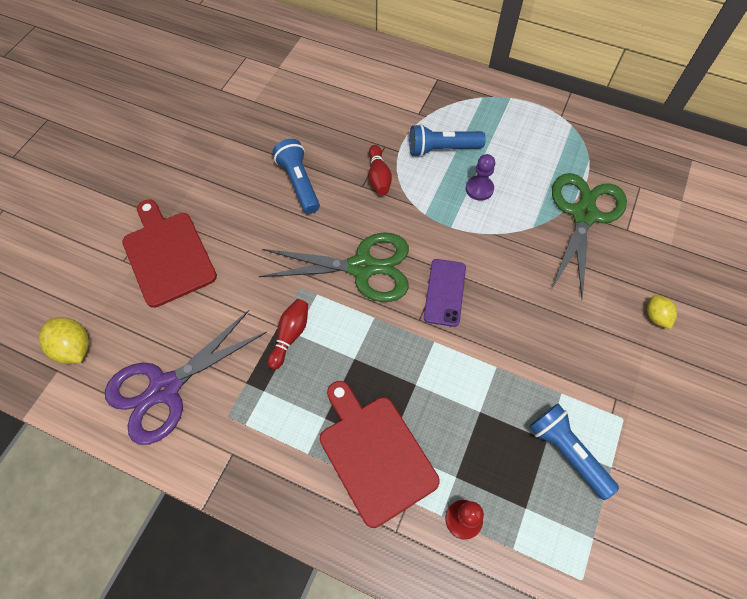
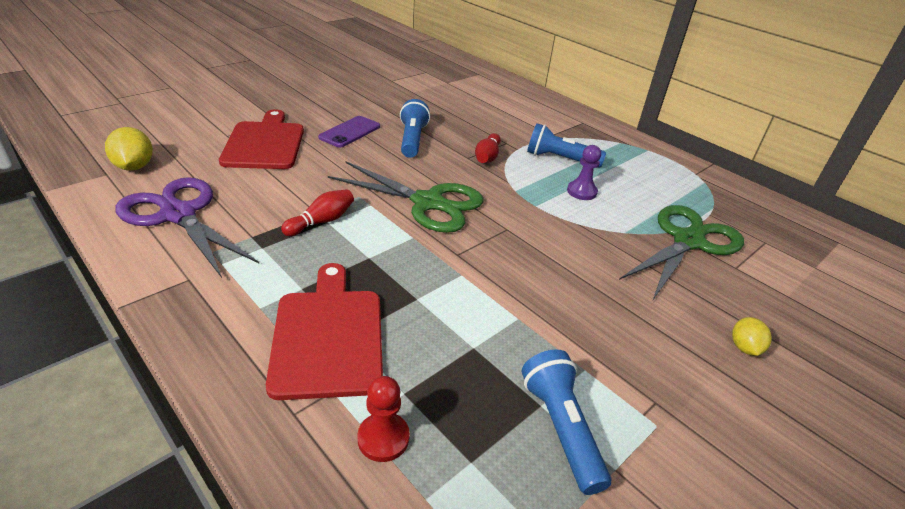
camera: 20 degrees right, 25 degrees down
purple scissors [105,310,267,445] -> purple scissors turned 60 degrees clockwise [115,177,259,278]
purple phone [424,259,466,327] -> purple phone moved to [318,116,380,148]

